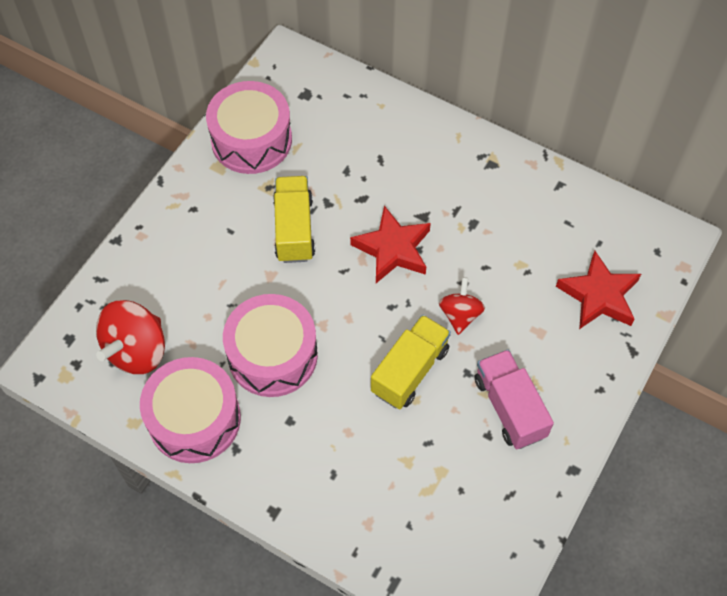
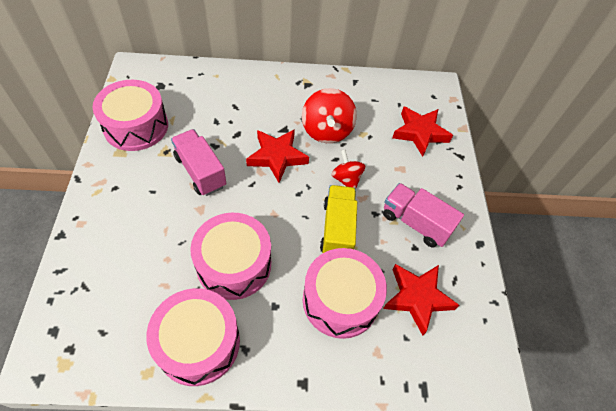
camera: 35 degrees left, 5 degrees down
red spinning top [96,300,165,374] -> red spinning top moved to [302,88,357,143]
yellow truck [273,176,315,263] -> pink truck [171,129,226,196]
none -> pink drum [303,248,387,339]
none -> red star [383,264,459,335]

